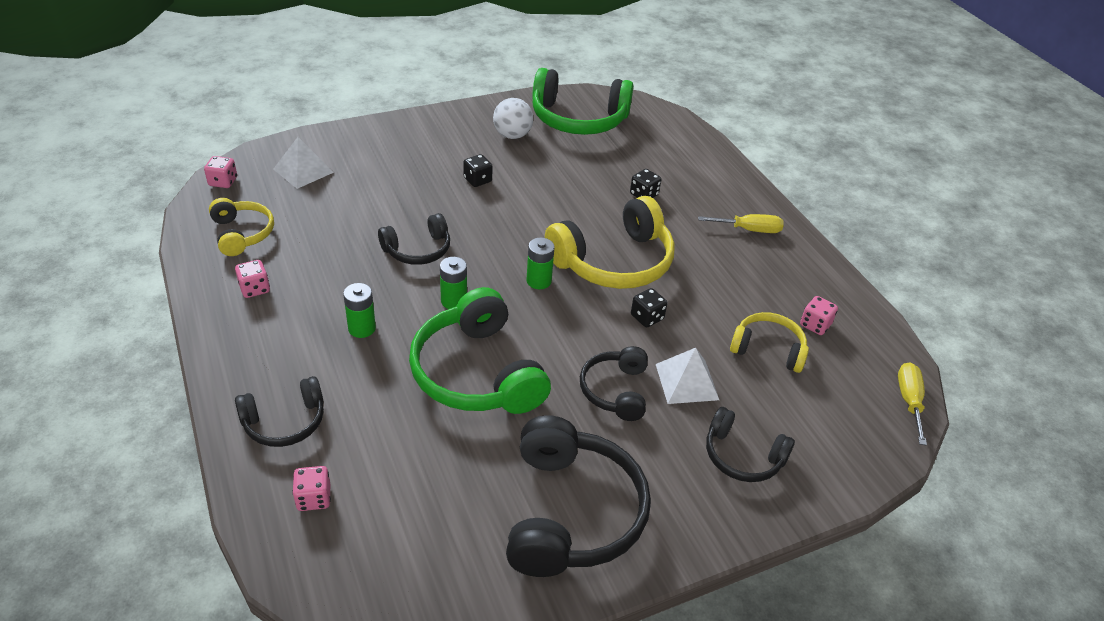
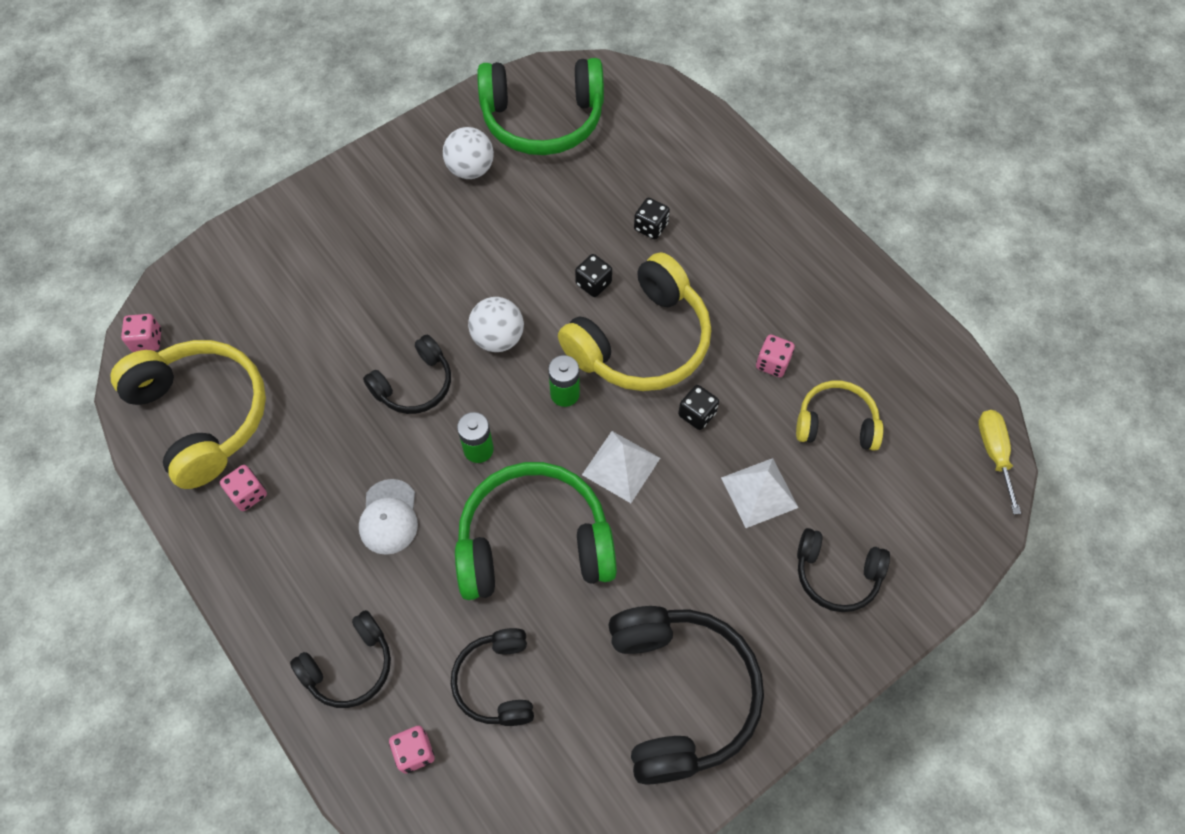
camera: 10 degrees left, 20 degrees up
yellow headphones [209,198,274,256] -> yellow headphones [111,340,266,489], size x1.78
white pyramid [273,137,334,189] -> white pyramid moved to [582,431,660,503]
green battery [343,283,376,338] -> white cap [359,479,418,555]
green headphones [409,287,551,414] -> green headphones turned 120 degrees clockwise [455,462,617,600]
black dice [463,154,493,187] -> black dice moved to [575,254,612,297]
black headphones [580,346,648,421] -> black headphones moved to [451,628,534,726]
yellow screwdriver [698,214,784,233] -> none
pink dice [800,296,838,335] -> pink dice moved to [756,335,795,377]
none -> white ball [468,297,524,352]

